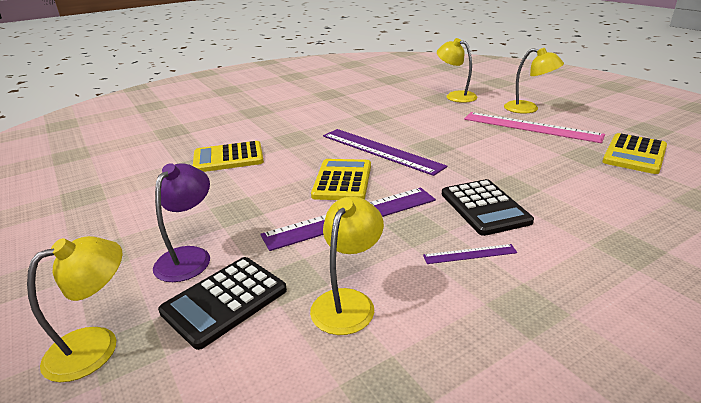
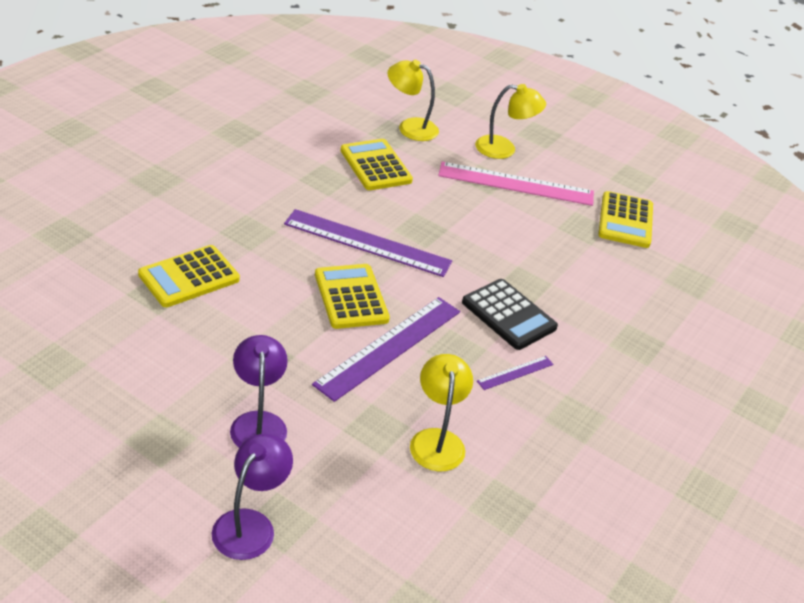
camera: 30 degrees left, 10 degrees up
yellow lamp [27,236,122,382] -> purple lamp [212,434,293,560]
black calculator [158,257,287,350] -> none
none -> yellow calculator [340,139,413,190]

